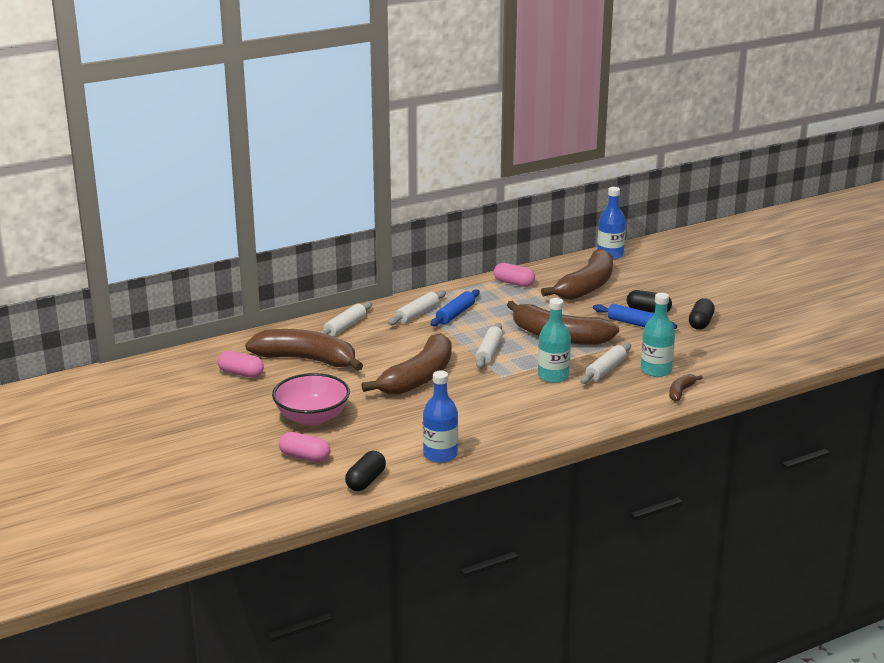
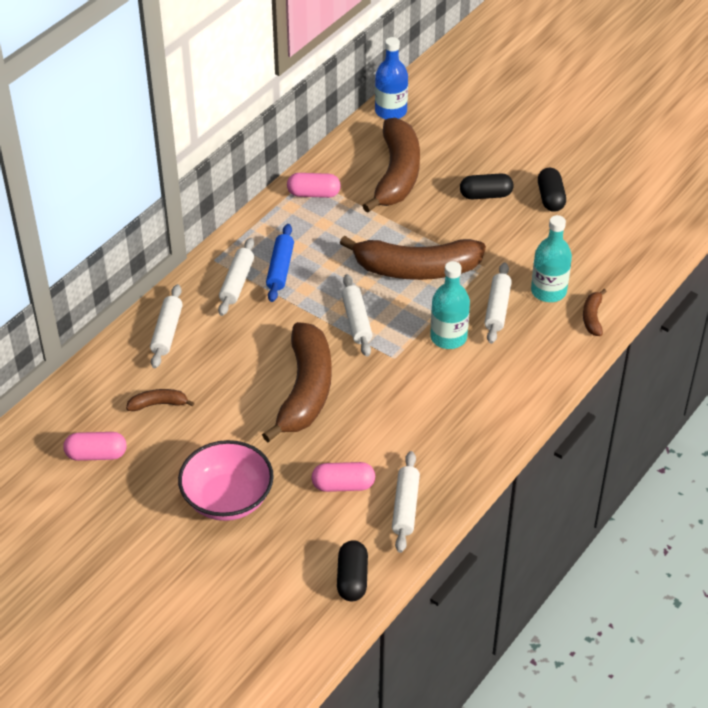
camera: 25 degrees left, 20 degrees up
brown banana [245,329,363,371] -> brown banana [126,389,194,411], size x0.43
pink capsule [279,432,330,463] -> pink capsule moved to [311,462,375,492]
blue bottle [423,371,458,463] -> white rolling pin [392,451,420,553]
blue rolling pin [593,304,677,329] -> none

